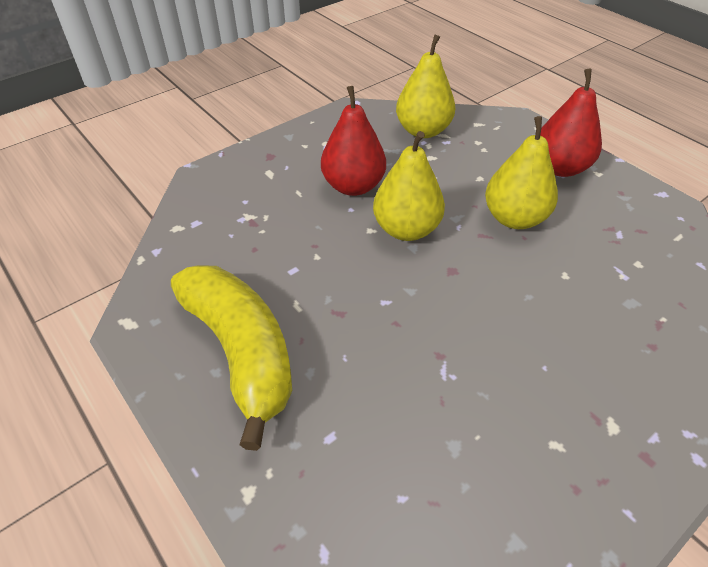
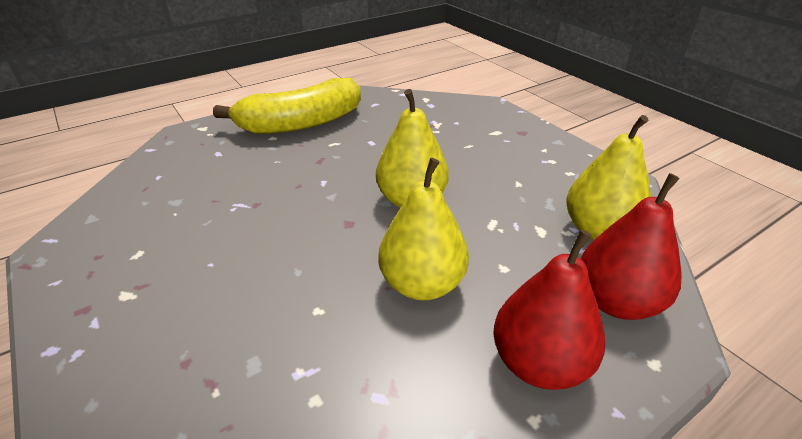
camera: 95 degrees right, 10 degrees down
red pear [321,86,386,196] -> red pear moved to [581,173,682,320]

